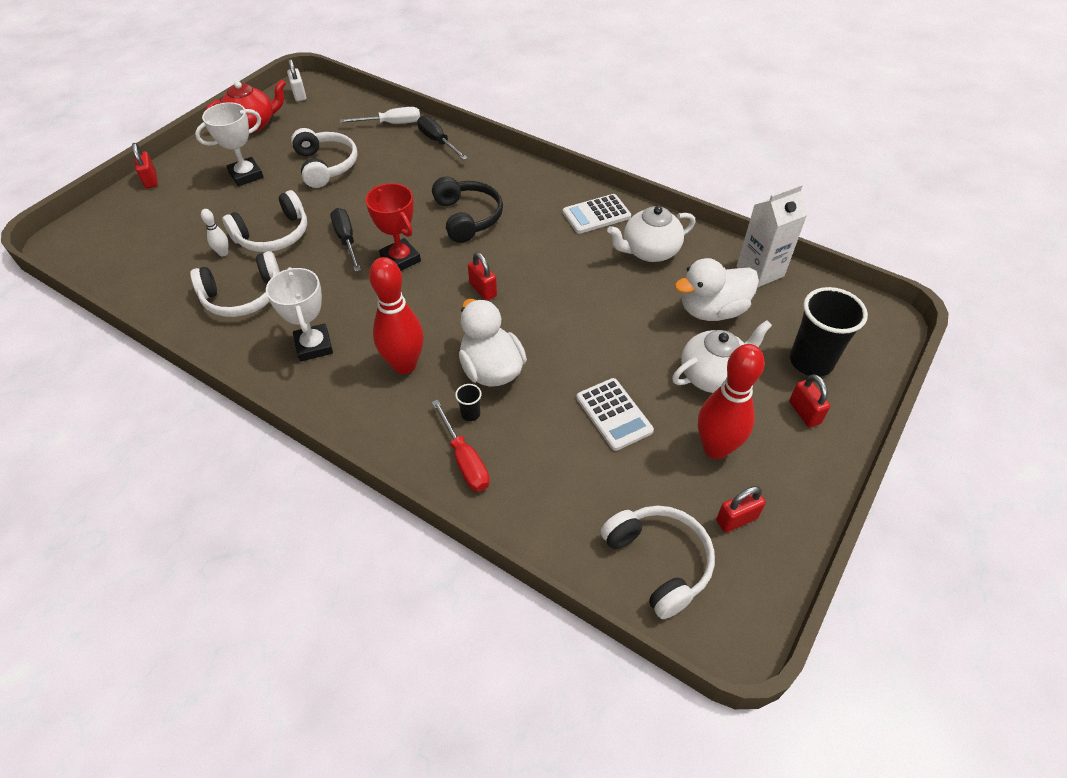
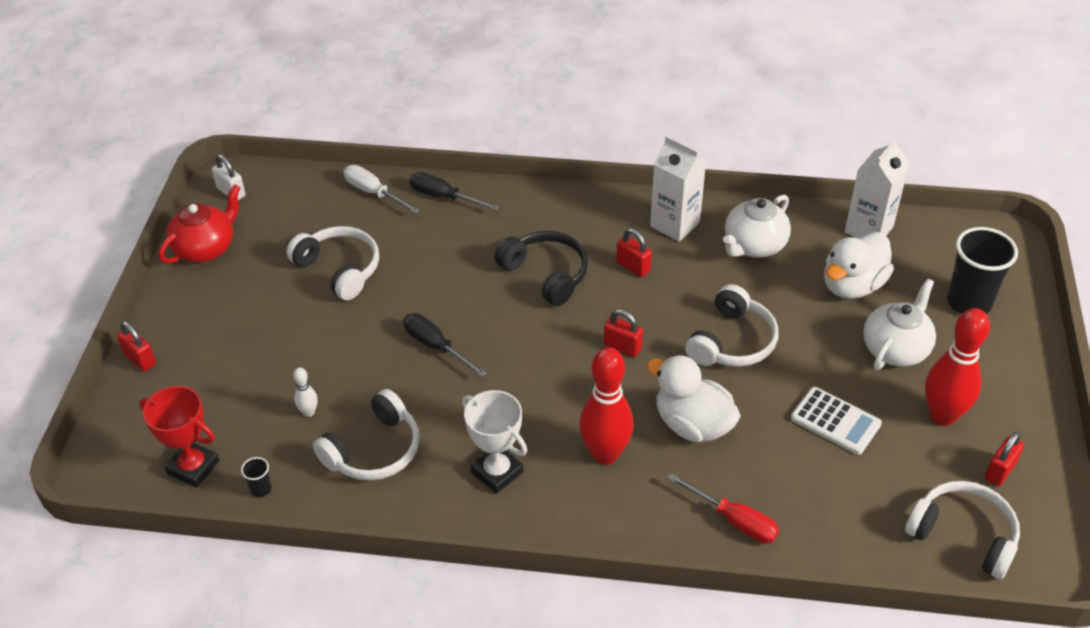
camera: 25 degrees left, 5 degrees down
white trophy [195,102,264,187] -> none
white headphones [222,190,307,252] -> white headphones moved to [685,284,778,367]
white screwdriver [340,107,420,124] -> white screwdriver turned 105 degrees counterclockwise [344,165,420,214]
red trophy [365,183,421,271] -> red trophy moved to [140,386,219,488]
black cup [455,384,482,421] -> black cup moved to [241,457,272,497]
white calculator [563,194,631,234] -> white carton [650,136,707,242]
red padlock [789,374,830,428] -> red padlock moved to [616,228,652,277]

